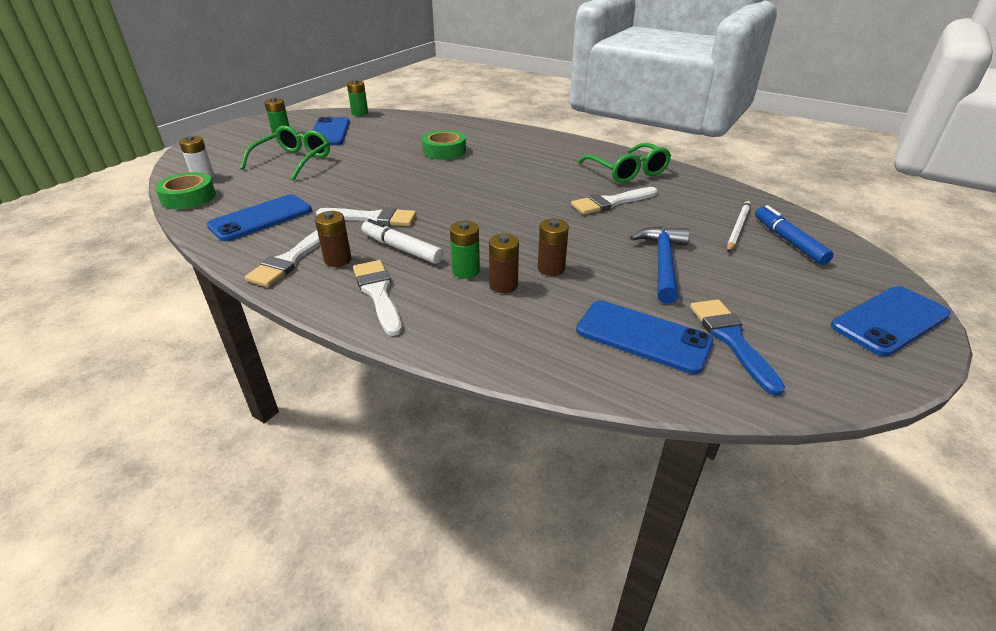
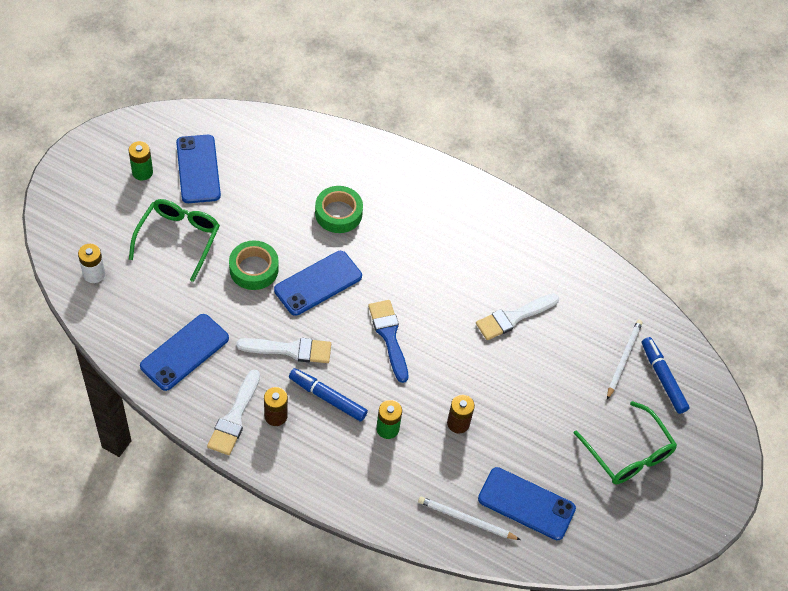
camera: 10 degrees left, 20 degrees up
green tape [155,172,216,209] -> green tape moved to [229,240,279,290]
green battery [347,80,368,116] -> none
white brush [353,260,402,336] -> none
white marker [361,219,444,264] -> blue marker [289,368,368,422]
brown battery [489,234,519,293] -> none
green glasses [578,143,671,183] -> green glasses moved to [574,401,677,484]
blue hammer [630,227,690,304] -> none
blue brush [690,299,785,396] -> blue brush moved to [368,300,408,383]
blue phone [831,286,951,356] -> blue phone moved to [274,251,362,316]
none -> white pencil [418,496,521,540]

